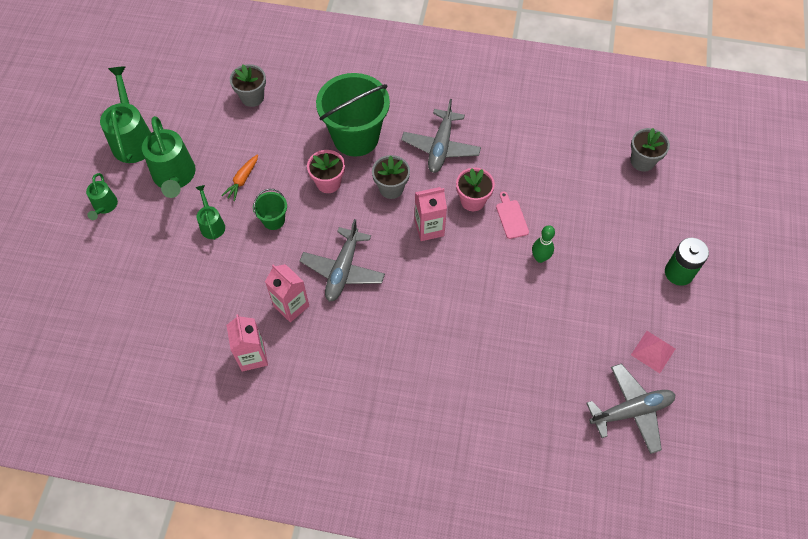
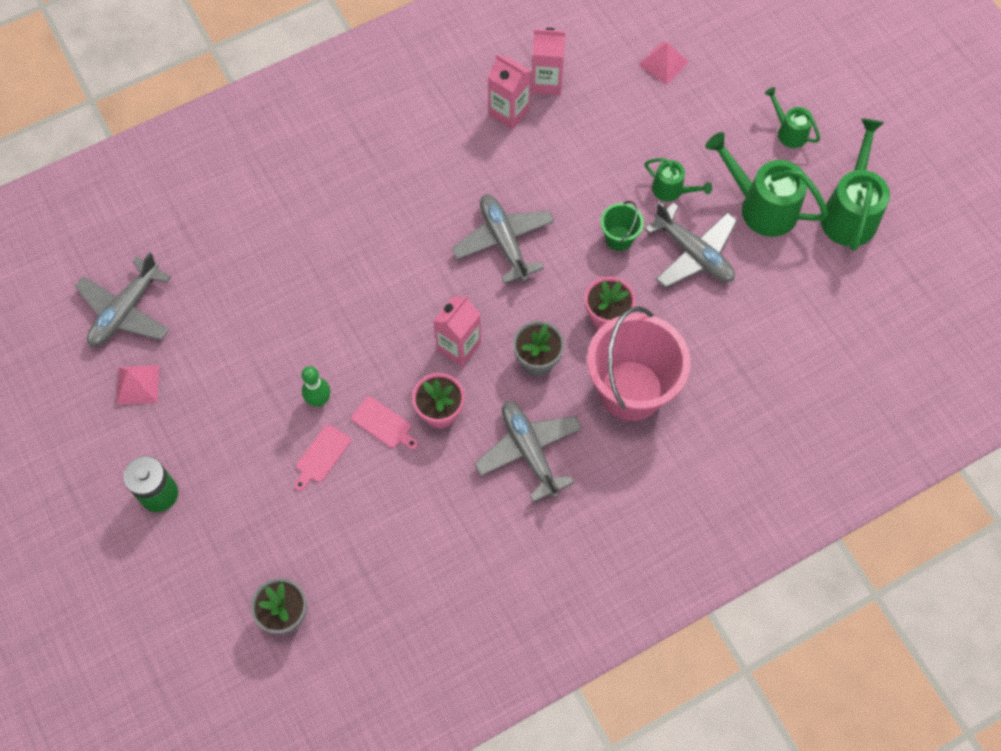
camera: 140 degrees right, 5 degrees up
green watering can [100,66,151,163] -> green watering can turned 120 degrees counterclockwise [821,118,890,251]
orange carrot [221,154,258,201] -> grey plane [645,201,737,288]
grey flower pot [230,64,266,107] -> none
pink carton [265,264,309,323] -> pink carton moved to [531,28,566,95]
green bucket [316,73,390,157] -> pink bucket [587,307,691,421]
none -> pink cutting board [294,424,351,491]
none -> pink pyramid [638,42,689,85]

